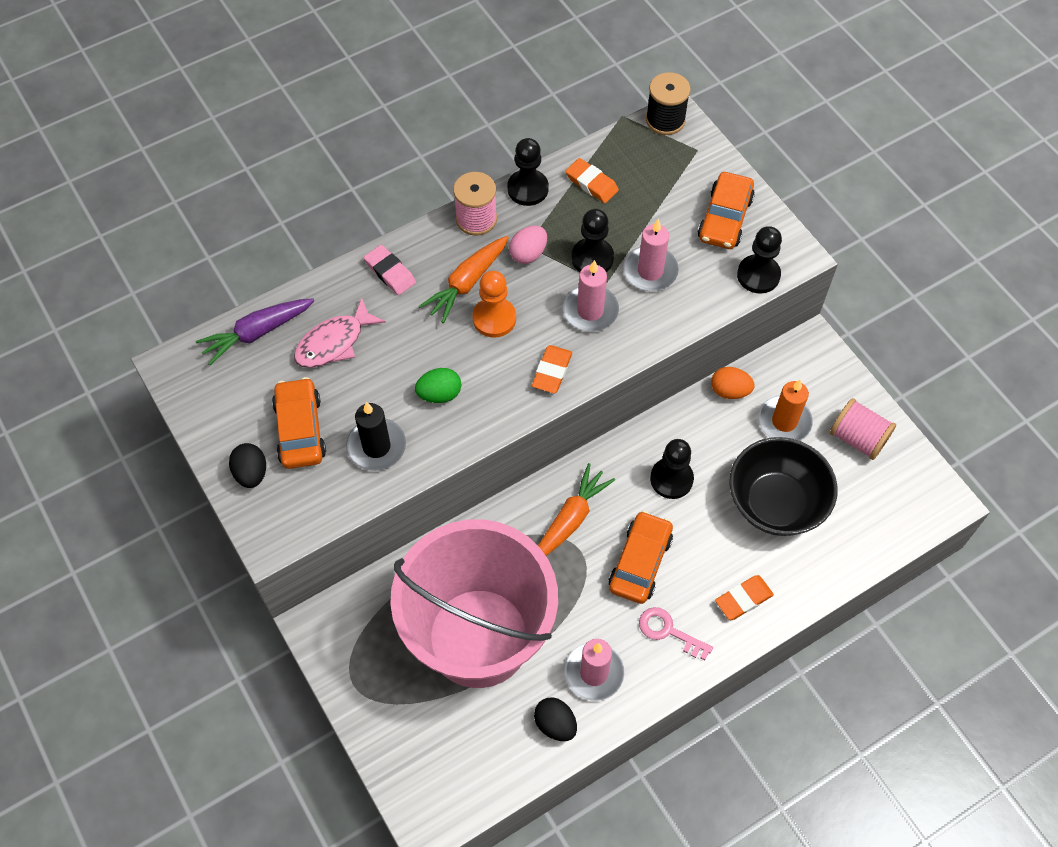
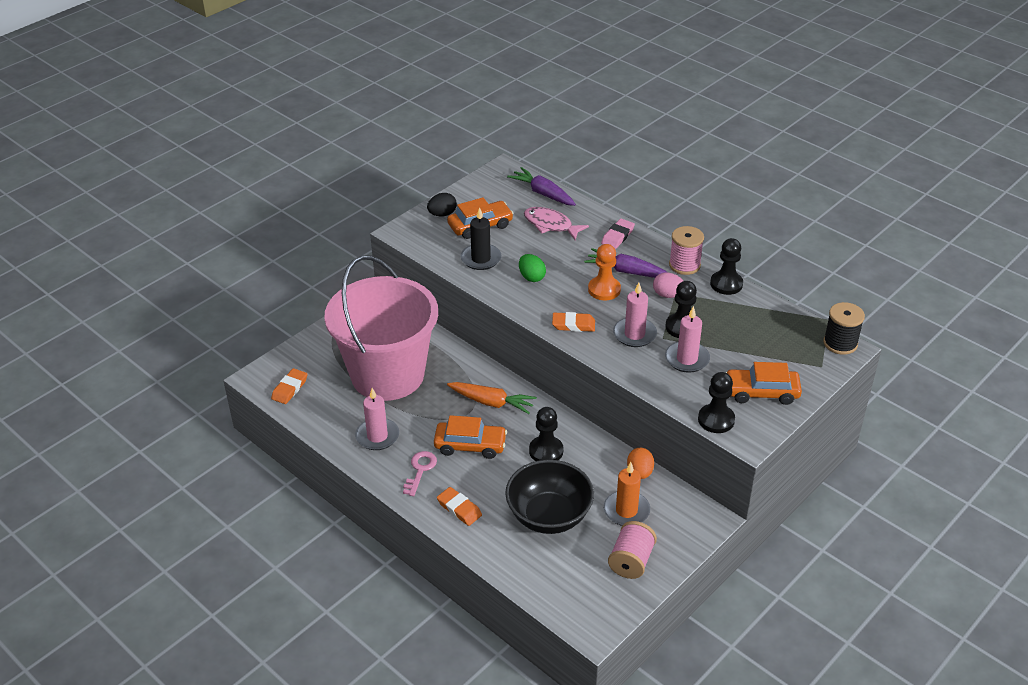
camera: 75 degrees right, 20 degrees down
orange carrot [419,236,509,323] -> purple carrot [584,248,667,278]
black egg [534,697,577,741] -> none
orange eraser [566,158,619,203] -> orange eraser moved to [271,368,307,404]

